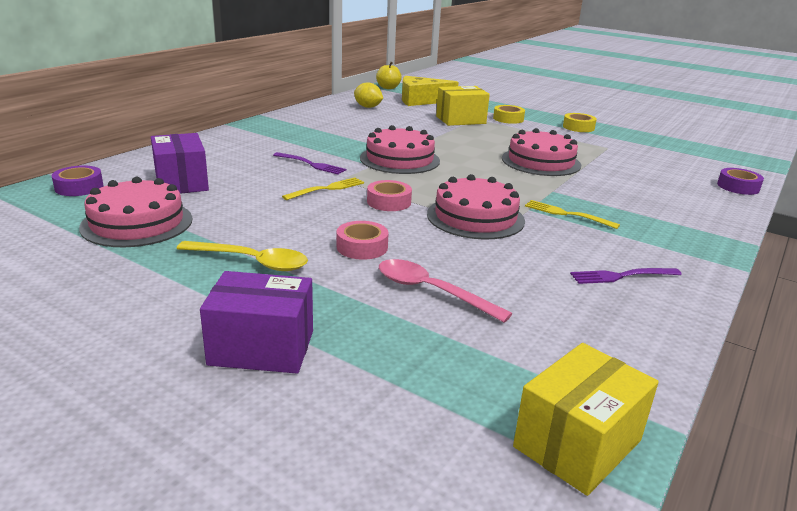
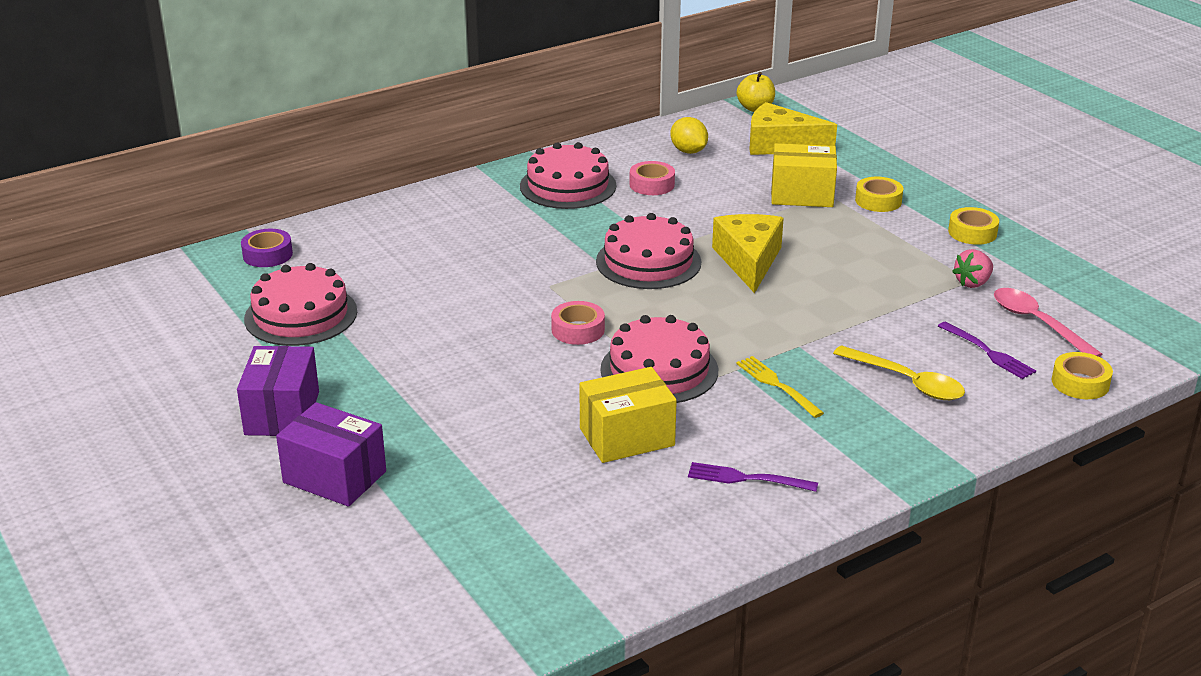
camera: 25 degrees right, 5 degrees up
purple box [151,133,209,193] -> purple box moved to [237,346,319,436]
yellow spoon [176,241,308,271] -> yellow spoon moved to [833,345,965,400]
purple fork [273,152,346,175] -> purple fork moved to [938,322,1036,379]
yellow fork [282,177,364,200] -> none
pink tape [337,221,389,260] -> pink tape moved to [629,161,675,195]
pink spoon [379,259,512,323] -> pink spoon moved to [994,288,1103,357]
pink cake [502,128,581,176] -> pink cake moved to [520,142,616,209]
yellow box [513,343,659,496] -> yellow box moved to [579,367,677,463]
purple tape [717,168,764,195] -> yellow tape [1052,352,1113,399]
none -> yellow cheese [712,214,784,293]
none -> pink strawberry [952,249,993,288]

